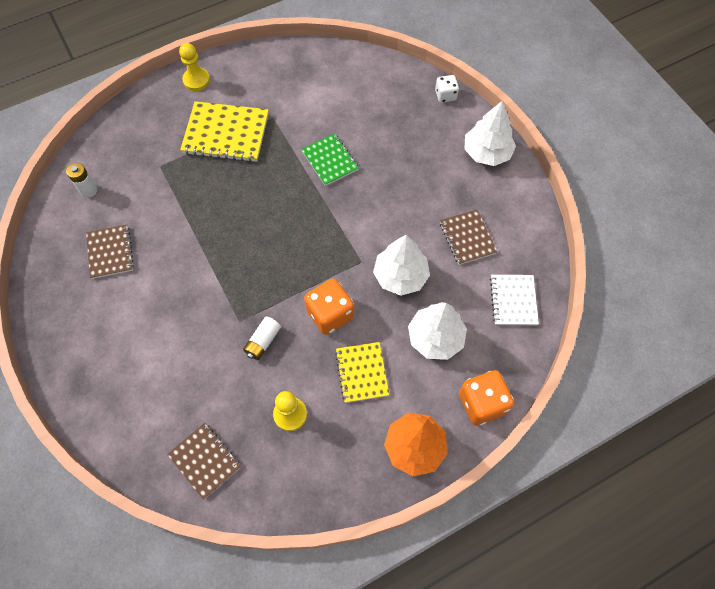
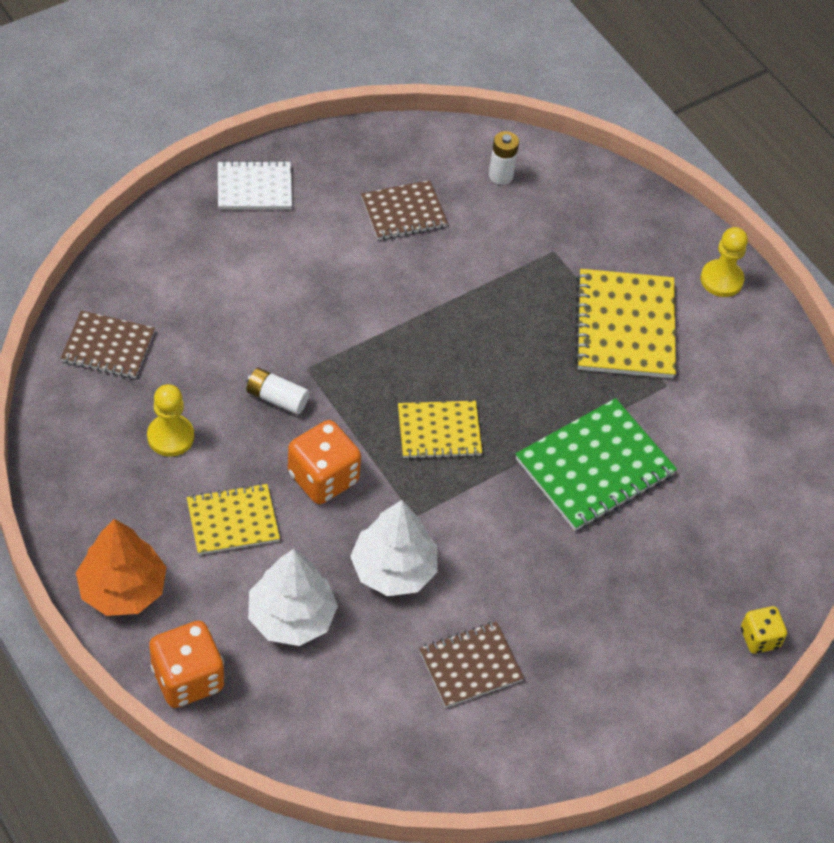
camera: 80 degrees right, 10 degrees down
brown notebook [167,423,241,500] -> brown notebook turned 60 degrees clockwise [61,310,155,379]
green notebook [301,133,359,186] -> green notebook [515,398,677,531], size x1.60
white dice [435,75,459,103] -> yellow dice [741,606,787,654]
white tree [464,101,516,166] -> none
white notebook [490,275,539,325] -> white notebook moved to [218,160,292,209]
none -> yellow notebook [398,401,482,459]

